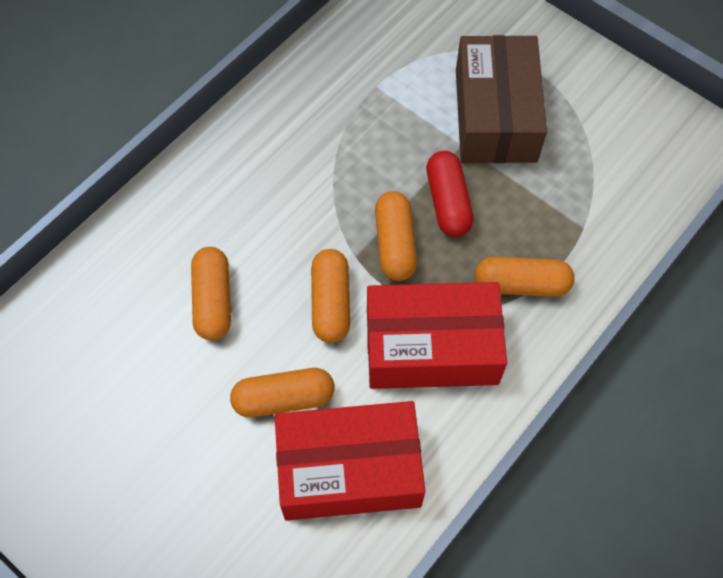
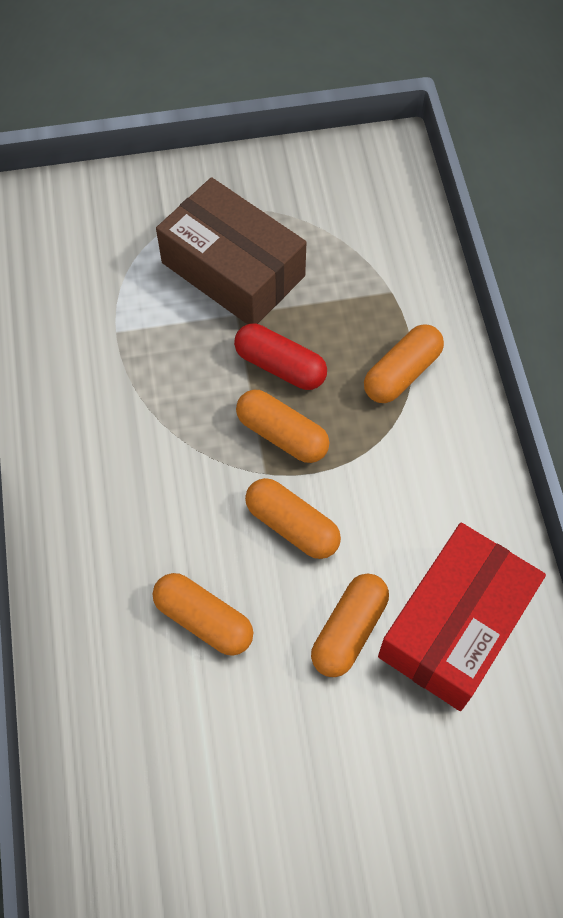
camera: 50 degrees left, 0 degrees up
red box [367,282,507,389] -> none

